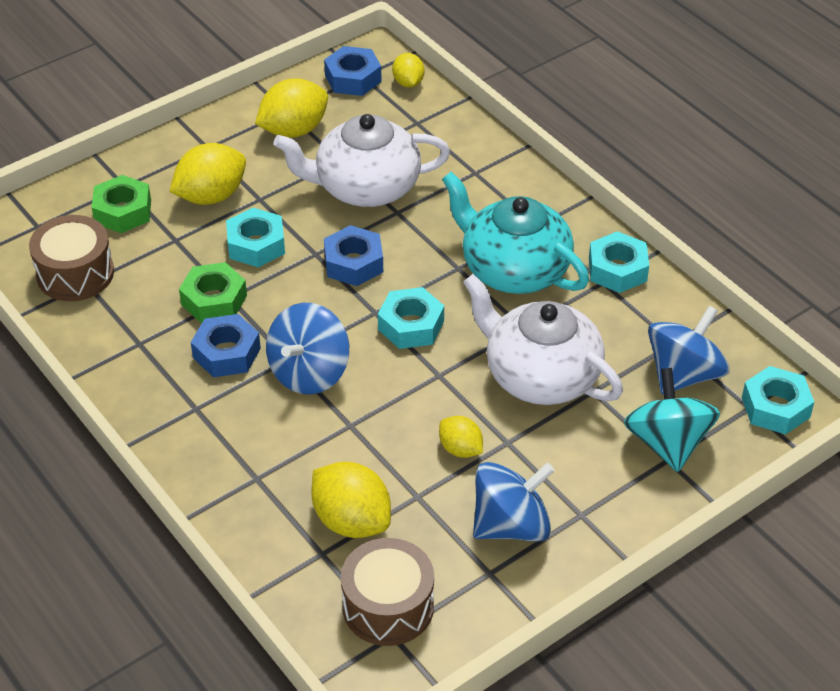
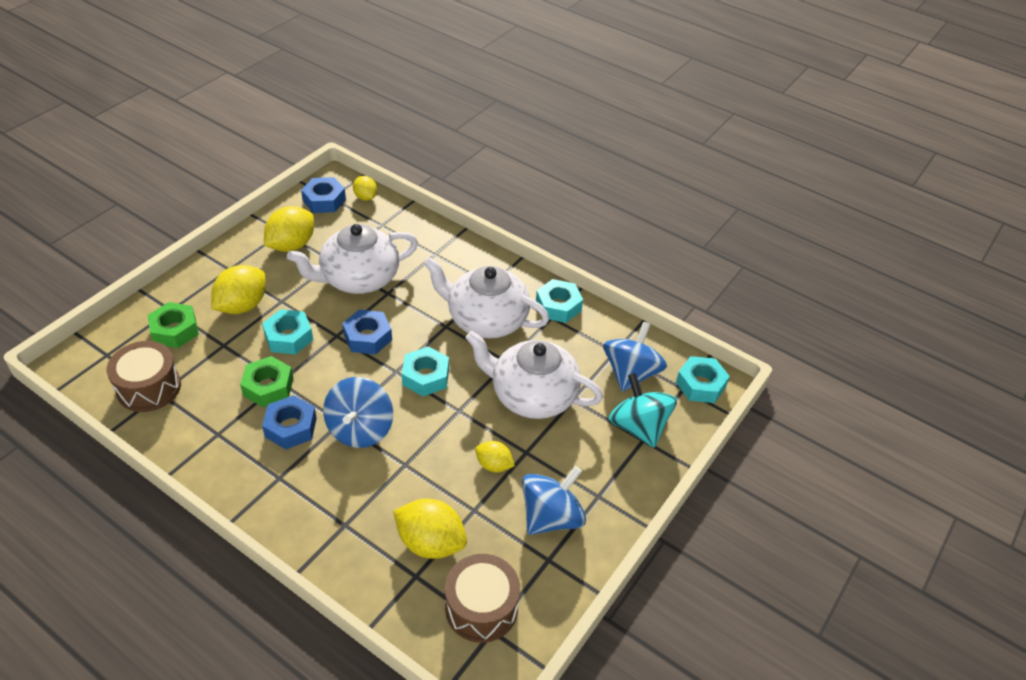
camera: 20 degrees left, 0 degrees up
turquoise teapot [442,172,589,294] -> white teapot [423,257,549,339]

